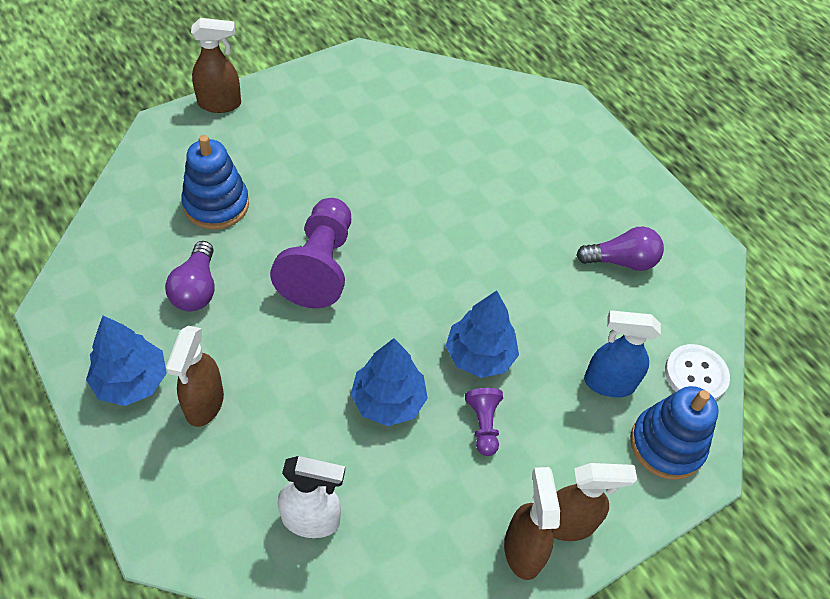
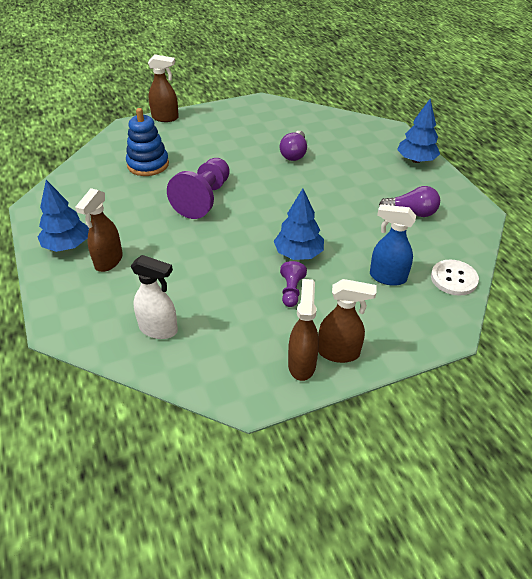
camera: 15 degrees right, 10 degrees down
purple light bulb [165,241,214,311] -> purple light bulb moved to [280,131,307,161]
blue tree [350,338,428,426] -> blue tree moved to [397,99,440,163]
blue stacking toy [630,386,719,480] -> none

